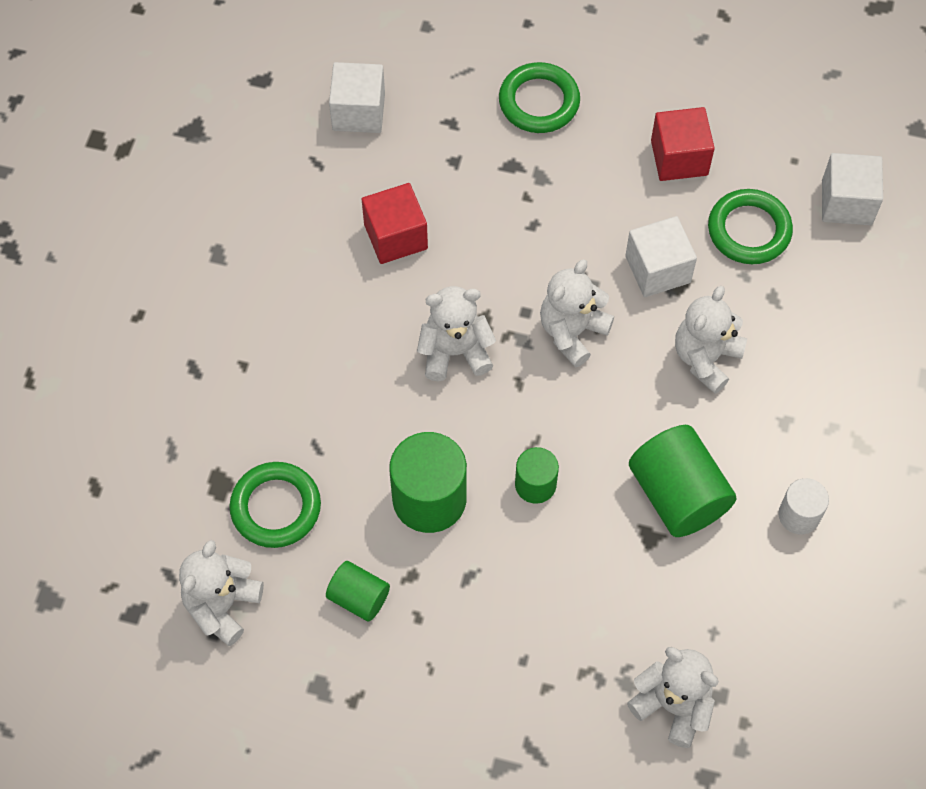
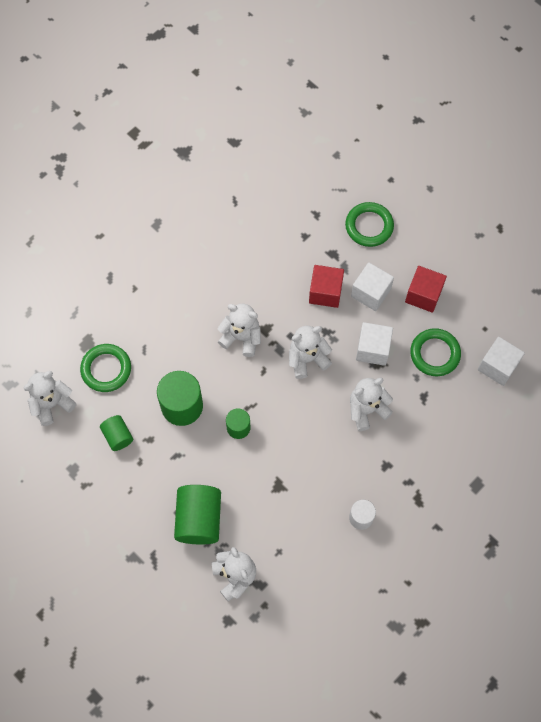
camera: 30 degrees right, 5 degrees up
white cube [329,62,385,133] -> white cube moved to [351,262,394,311]
red cube [362,183,428,264] -> red cube moved to [309,265,344,308]
green cylinder [629,425,737,537] -> green cylinder moved to [174,485,221,545]

